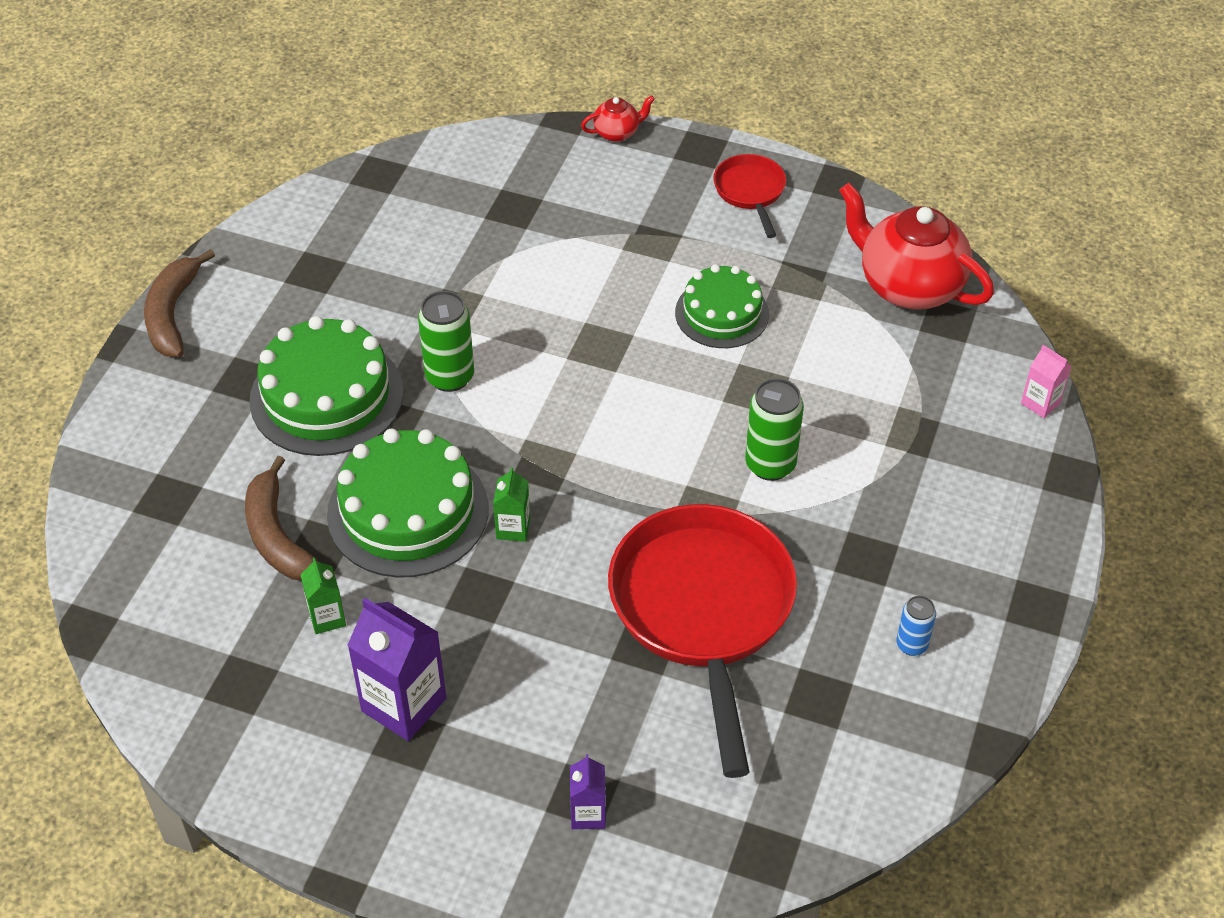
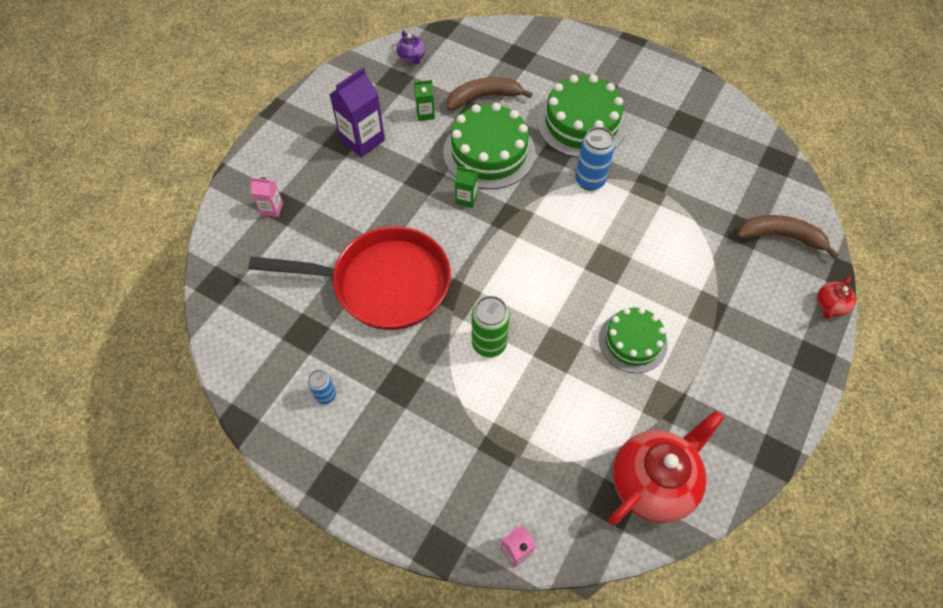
camera: 100 degrees right, 10 degrees up
brown banana [144,249,215,357] -> brown banana moved to [737,215,839,259]
green can [418,291,474,392] -> blue can [575,127,615,191]
purple carton [570,754,606,829] -> pink carton [250,178,283,217]
red teapot [581,95,655,142] -> red teapot turned 45 degrees clockwise [817,276,856,319]
red pan [713,154,786,238] -> none
none -> purple teapot [396,30,425,64]

